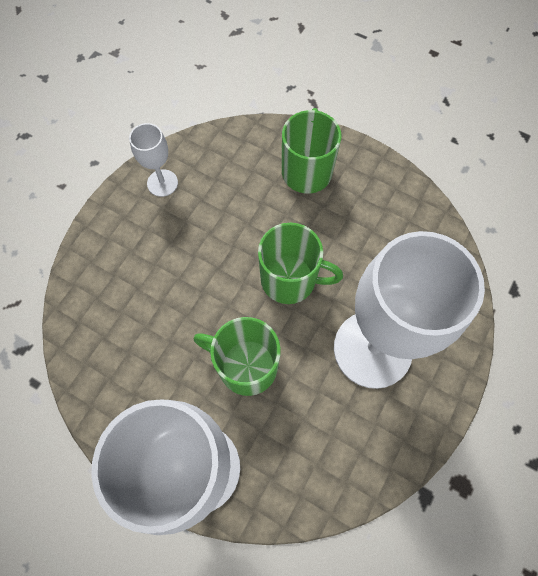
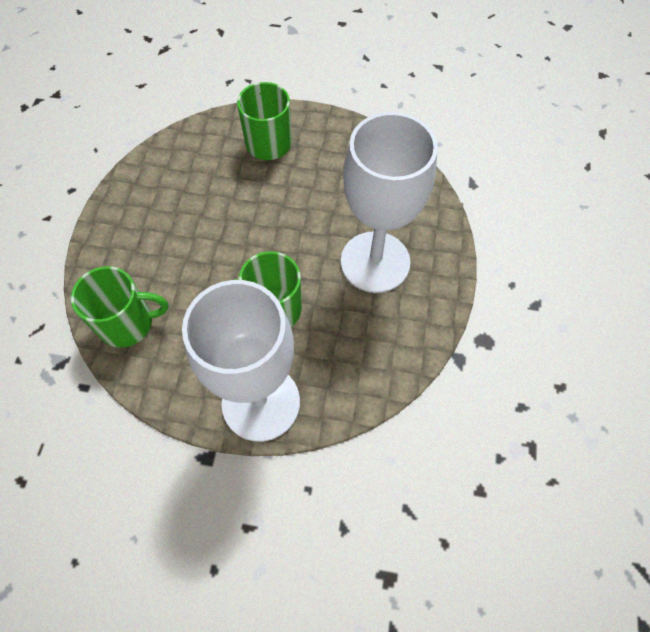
camera: 20 degrees left, 5 degrees down
white goblet [129,123,178,197] -> none
green mug [258,223,343,304] -> green mug moved to [71,266,168,348]

